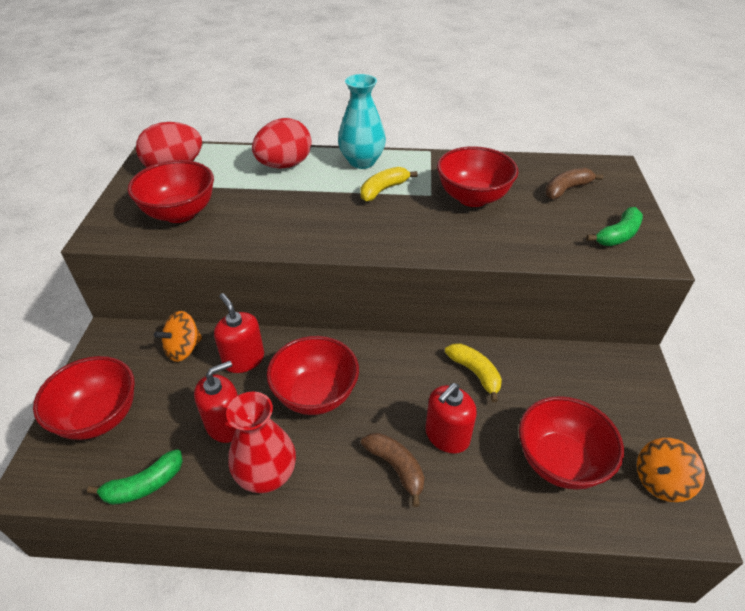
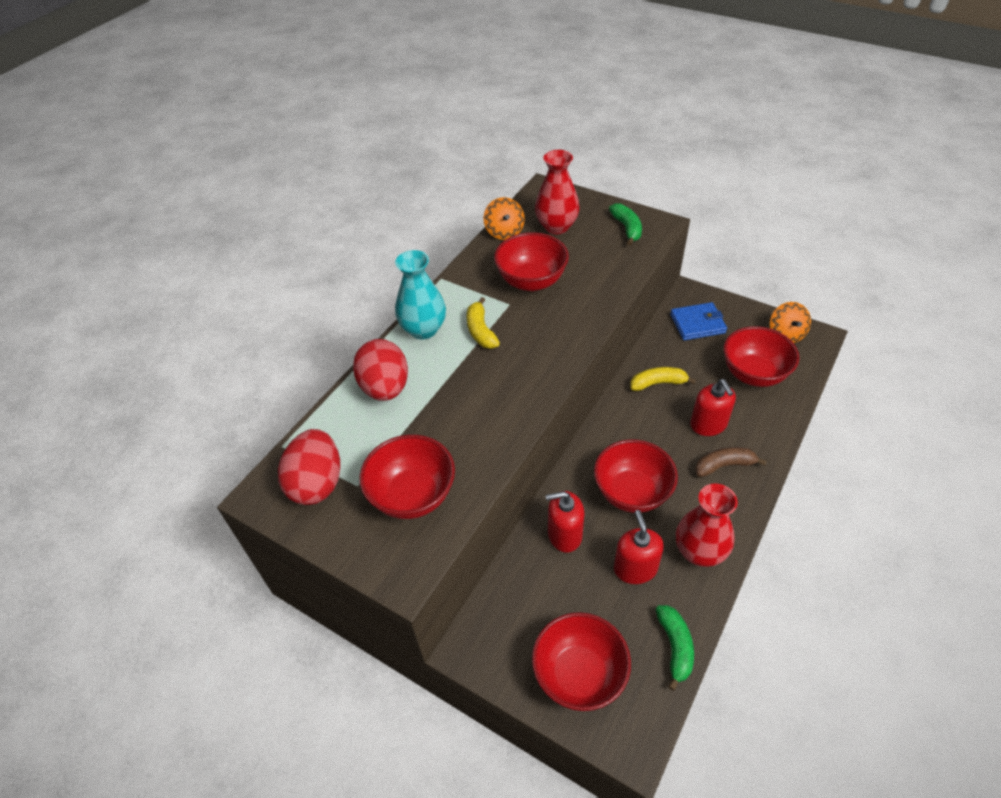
camera: 60 degrees left, 5 degrees up
orange spinning top [154,311,202,362] -> orange spinning top moved to [483,197,525,240]
brown banana [545,168,603,199] -> red vase [535,150,580,234]
none -> blue wallet [670,302,727,340]

